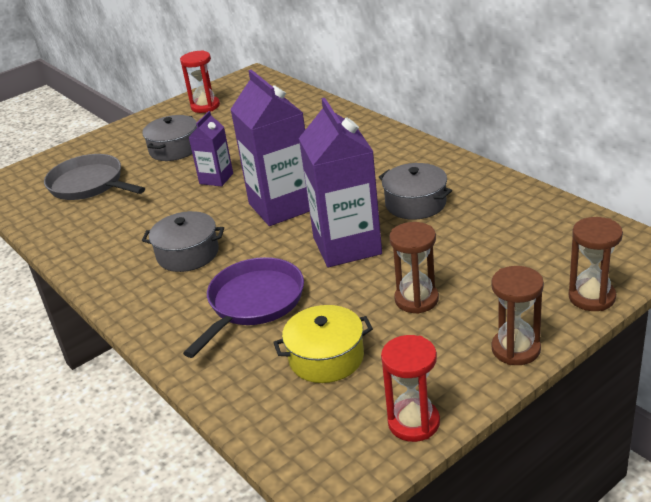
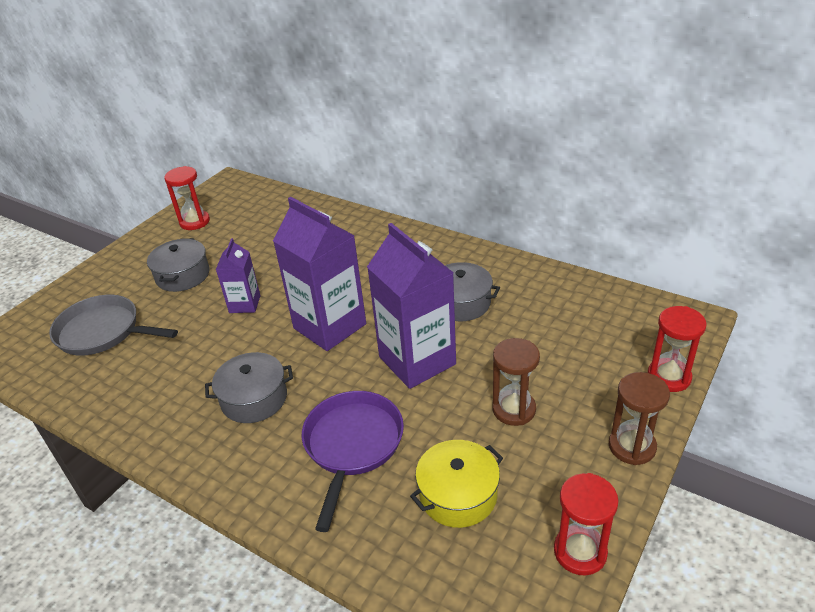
camera: 20 degrees left, 5 degrees up
brown hourglass [568,217,623,311] -> red hourglass [648,306,706,392]

